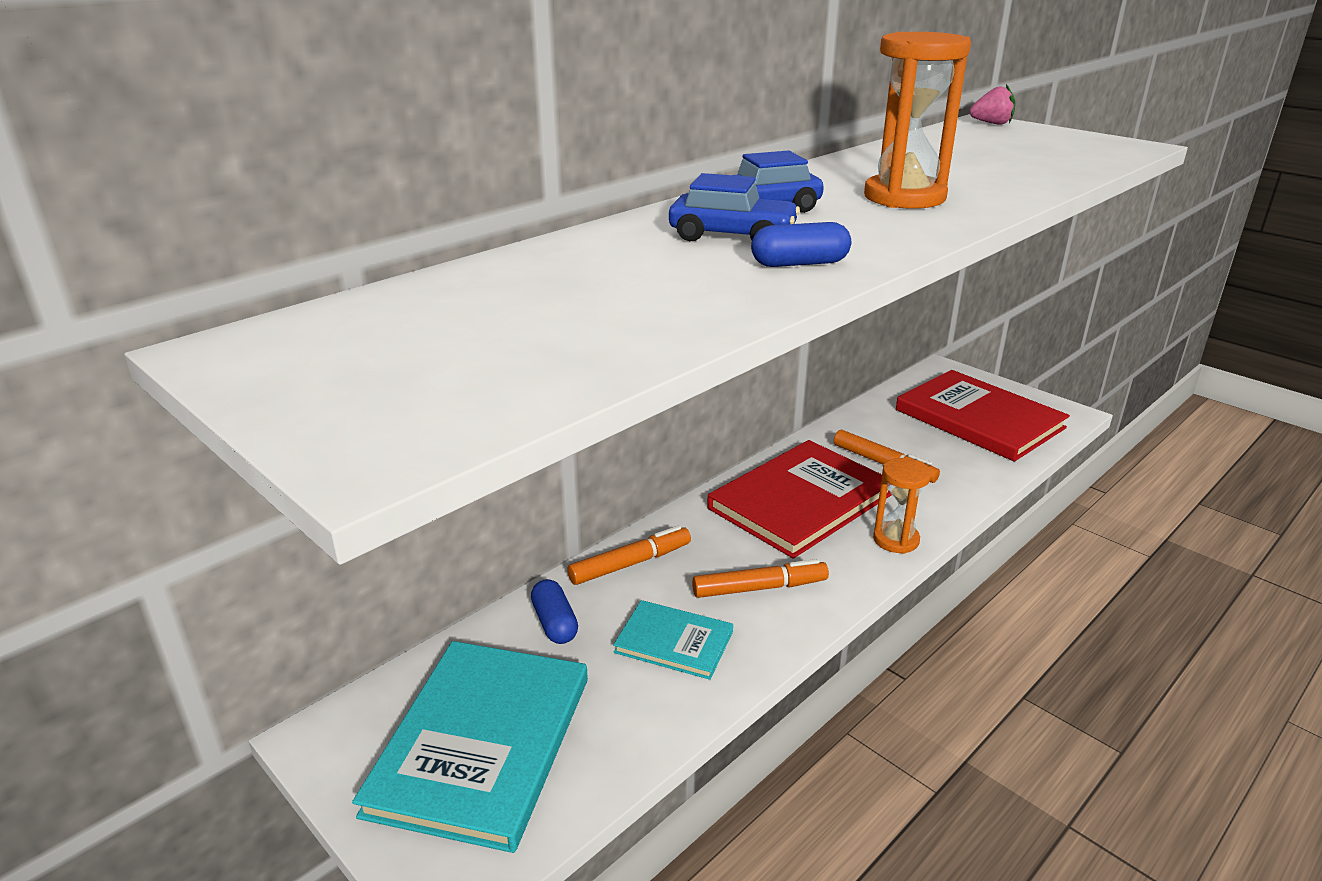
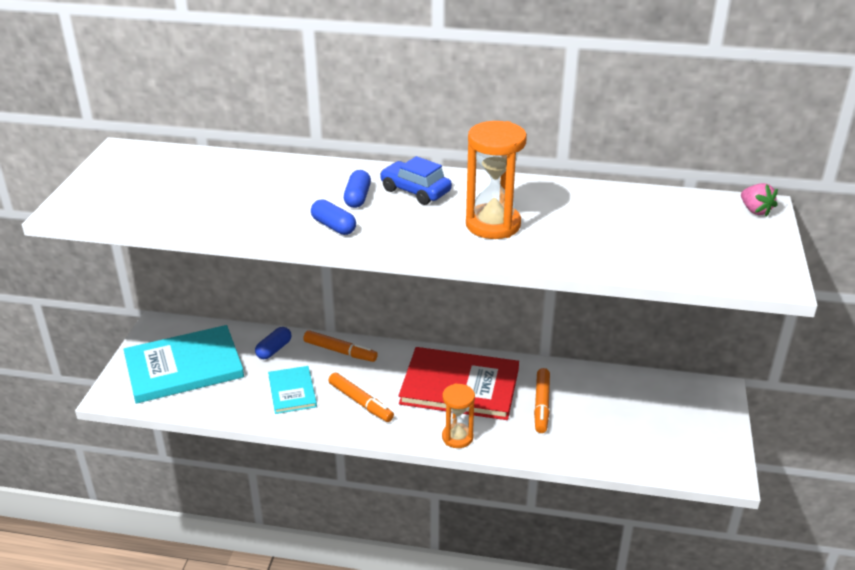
camera: 55 degrees right, 5 degrees up
blue car [669,173,800,241] -> blue capsule [344,170,371,208]
red book [896,370,1070,462] -> none

